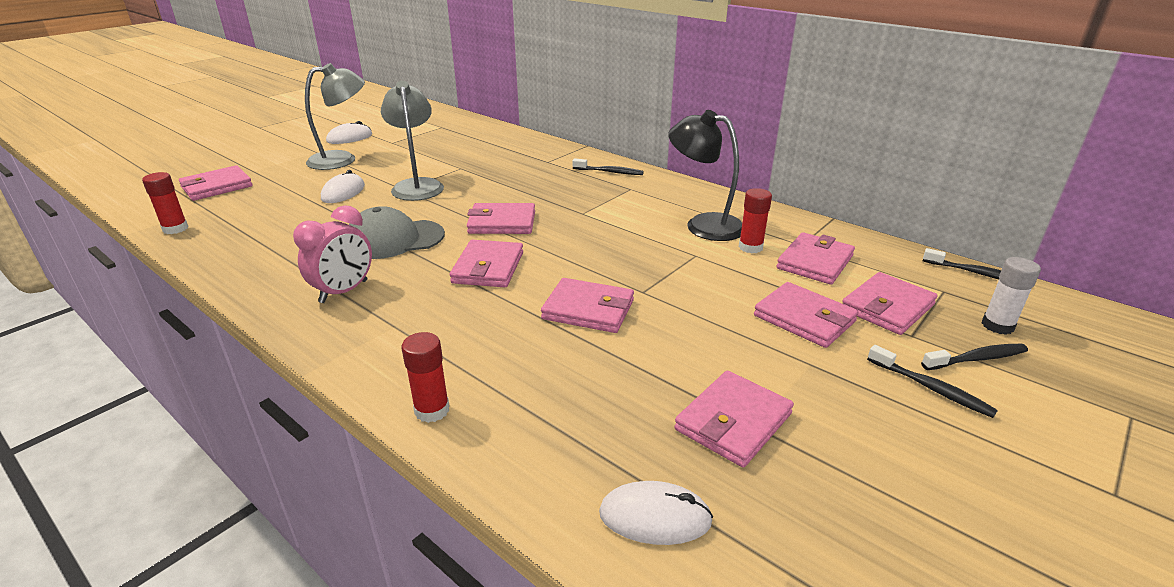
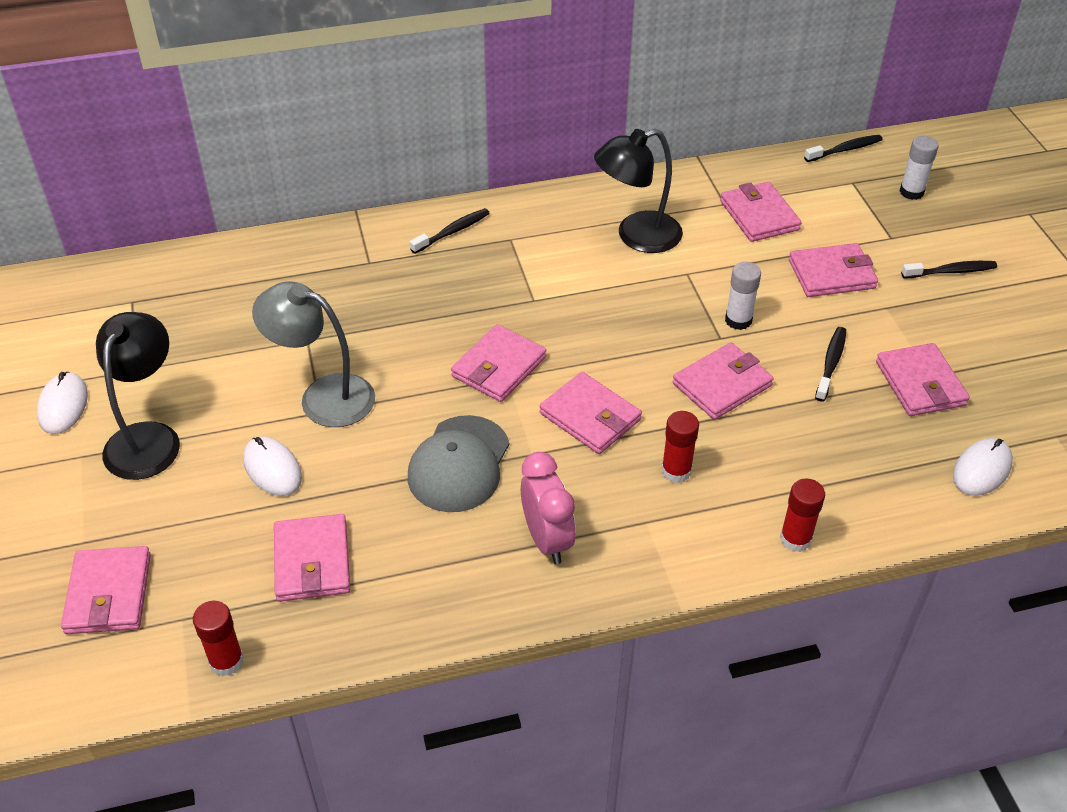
camera: 55 degrees left, 15 degrees up
grey lamp [305,63,365,170] -> black lamp [96,312,180,480]
red glue stick [739,188,772,253] -> red glue stick moved to [661,411,699,483]
pink wallet [843,272,938,335] -> pink wallet moved to [274,514,350,602]
black toothbrush [921,344,1028,370] -> black toothbrush moved to [815,327,846,402]
none -> white glue stick [725,262,761,330]

